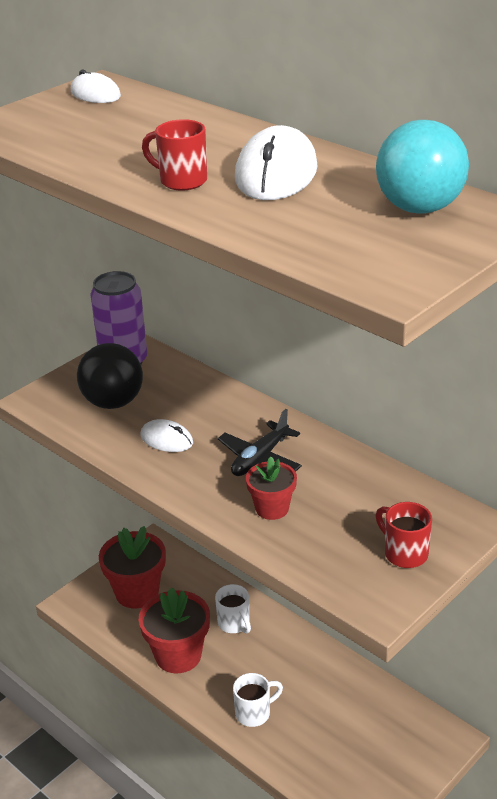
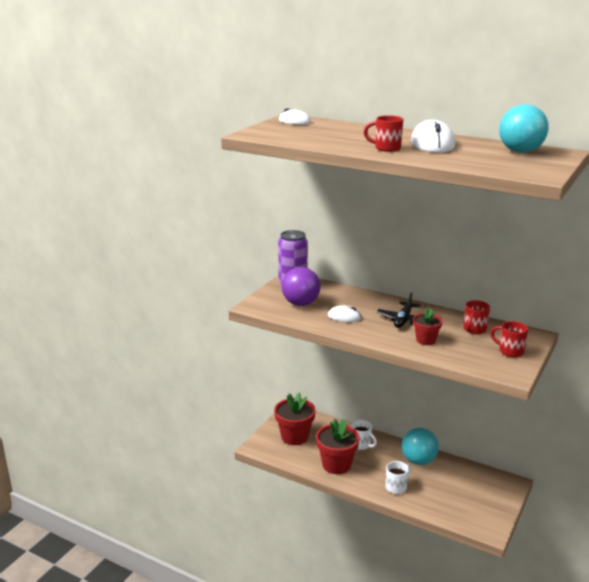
camera: 15 degrees left, 10 degrees down
black ball [77,343,143,409] -> purple ball [282,267,320,306]
none -> turquoise ball [402,428,439,465]
none -> red mug [464,300,490,334]

